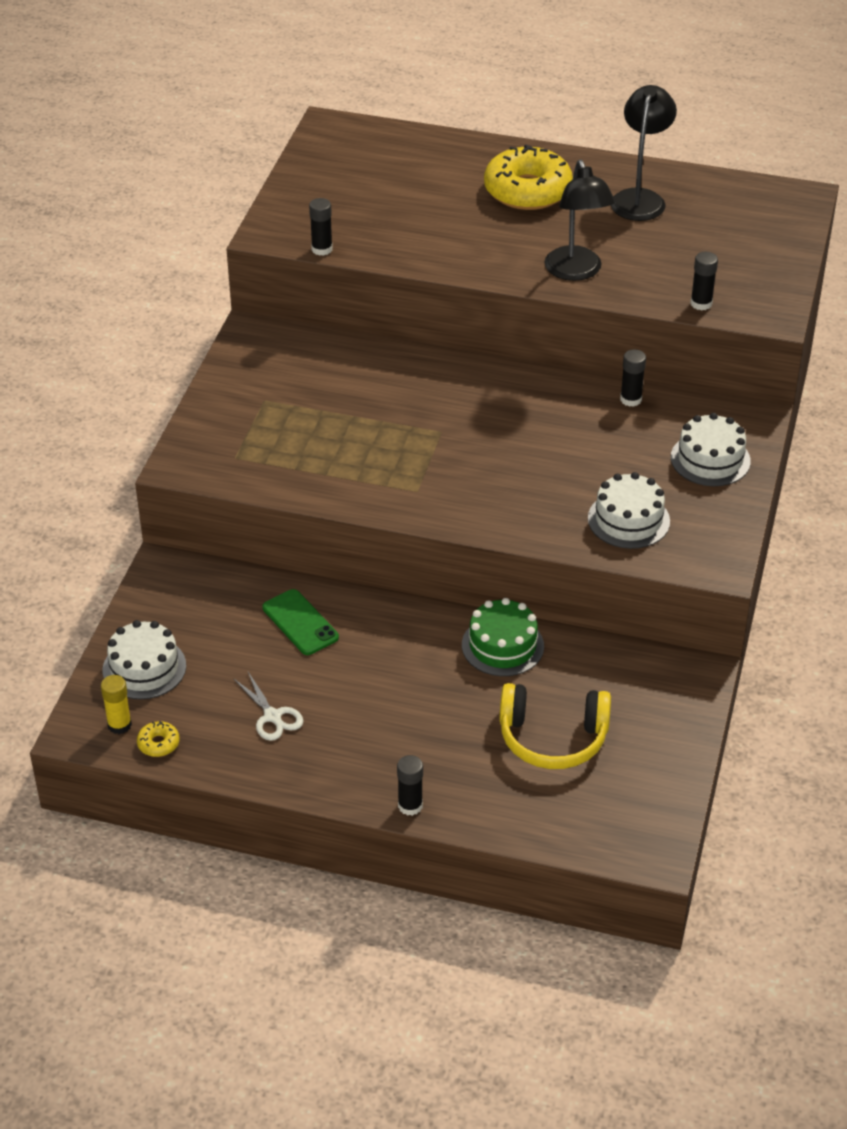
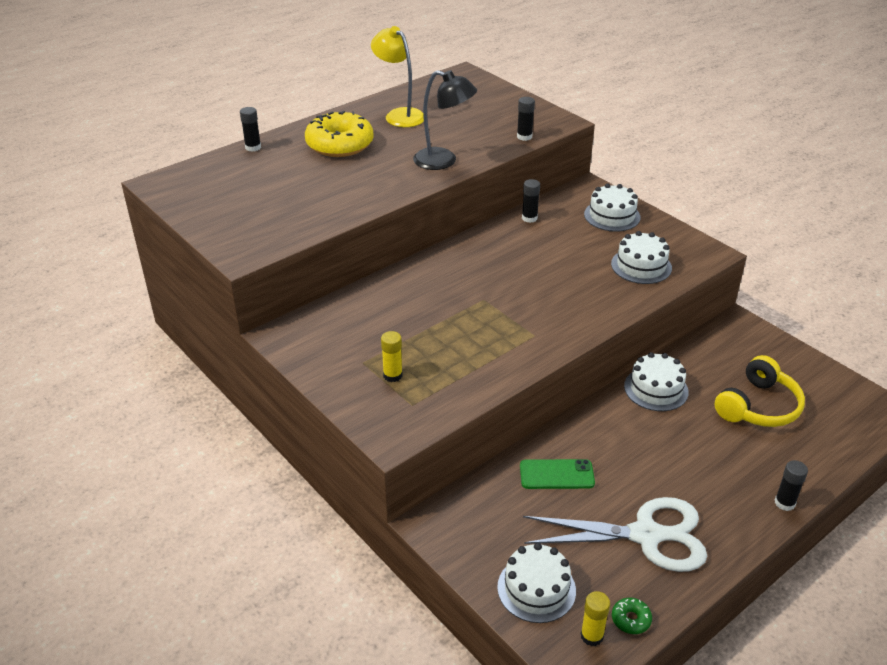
camera: 55 degrees left, 5 degrees down
yellow donut [137,721,180,757] -> green donut [612,598,652,634]
white scissors [233,672,303,741] -> white scissors [523,497,707,572], size x2.16
black glue stick [309,198,333,256] -> black glue stick moved to [240,107,261,152]
green cake [462,598,544,676] -> white cake [624,352,689,411]
black lamp [611,85,677,221] -> yellow lamp [371,26,424,127]
none -> yellow glue stick [381,331,403,382]

